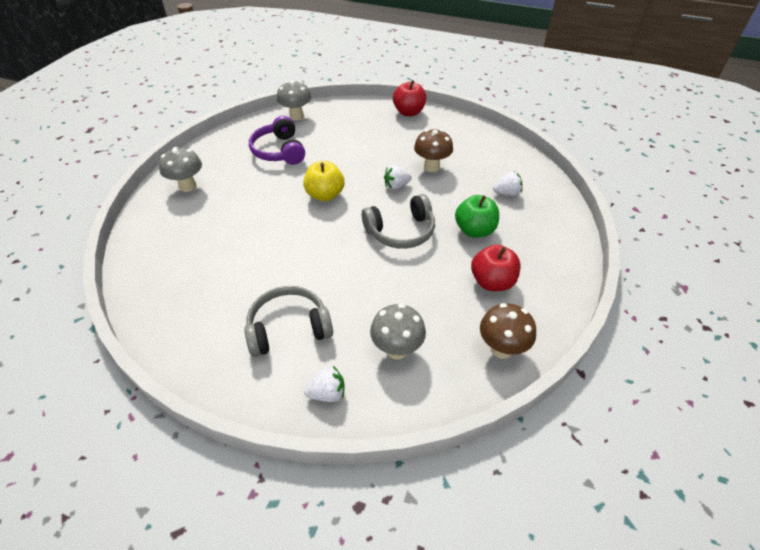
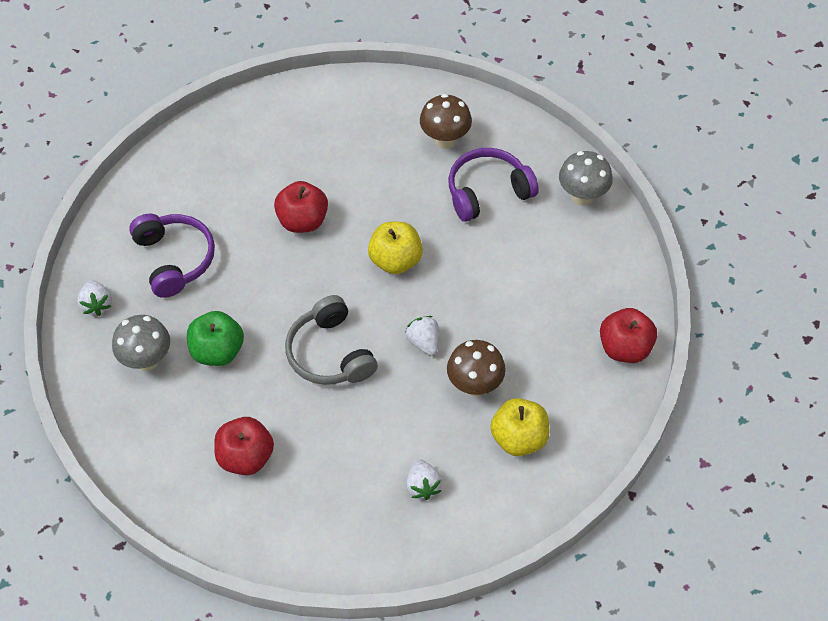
camera: 85 degrees right, 10 degrees up
grey mushroom [159,147,202,192] -> none
grey headphones [244,286,333,357] -> purple headphones [129,214,215,298]
green apple [455,195,499,238] -> green apple moved to [187,311,244,366]
brown mushroom [480,303,536,359] -> brown mushroom moved to [420,94,472,149]
none -> red apple [274,181,328,233]
none -> yellow apple [490,398,550,456]

